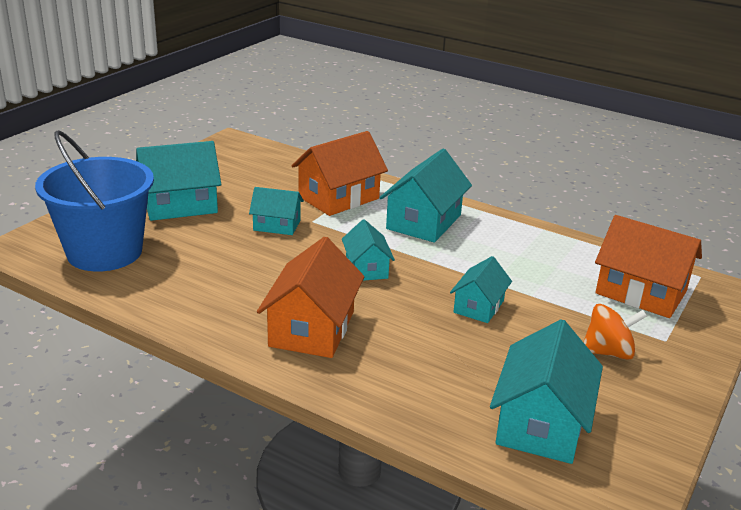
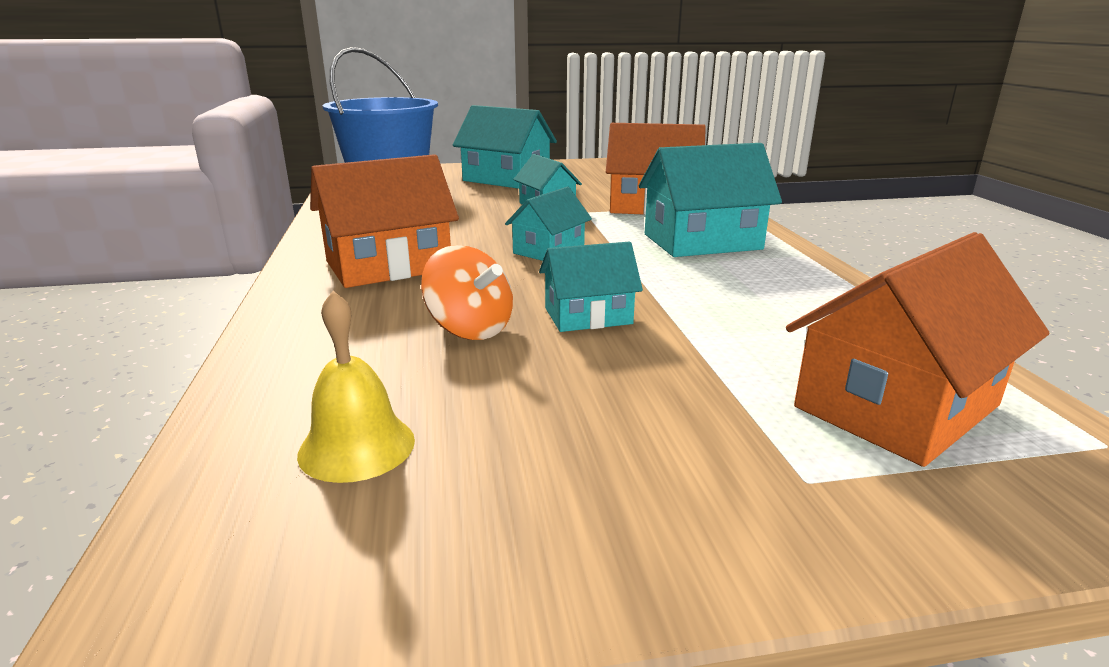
camera: 50 degrees right, 5 degrees down
turquoise house [490,319,603,464] -> yellow bell [297,291,415,483]
orange spinning top [583,304,647,360] -> orange spinning top moved to [421,245,513,340]
orange house [595,215,702,318] -> orange house turned 60 degrees clockwise [786,232,1050,467]

